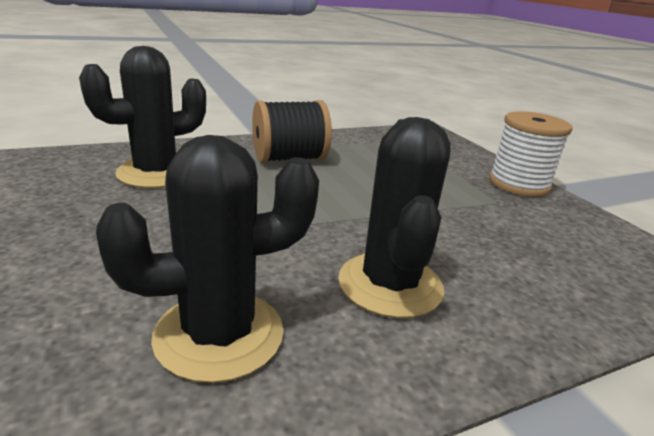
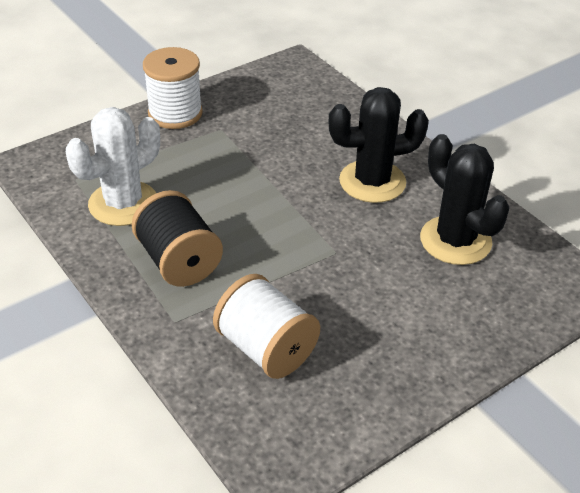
camera: 100 degrees left, 15 degrees up
black cactus [79,46,206,188] -> white spool [213,274,320,379]
none -> white cactus [66,107,160,226]

